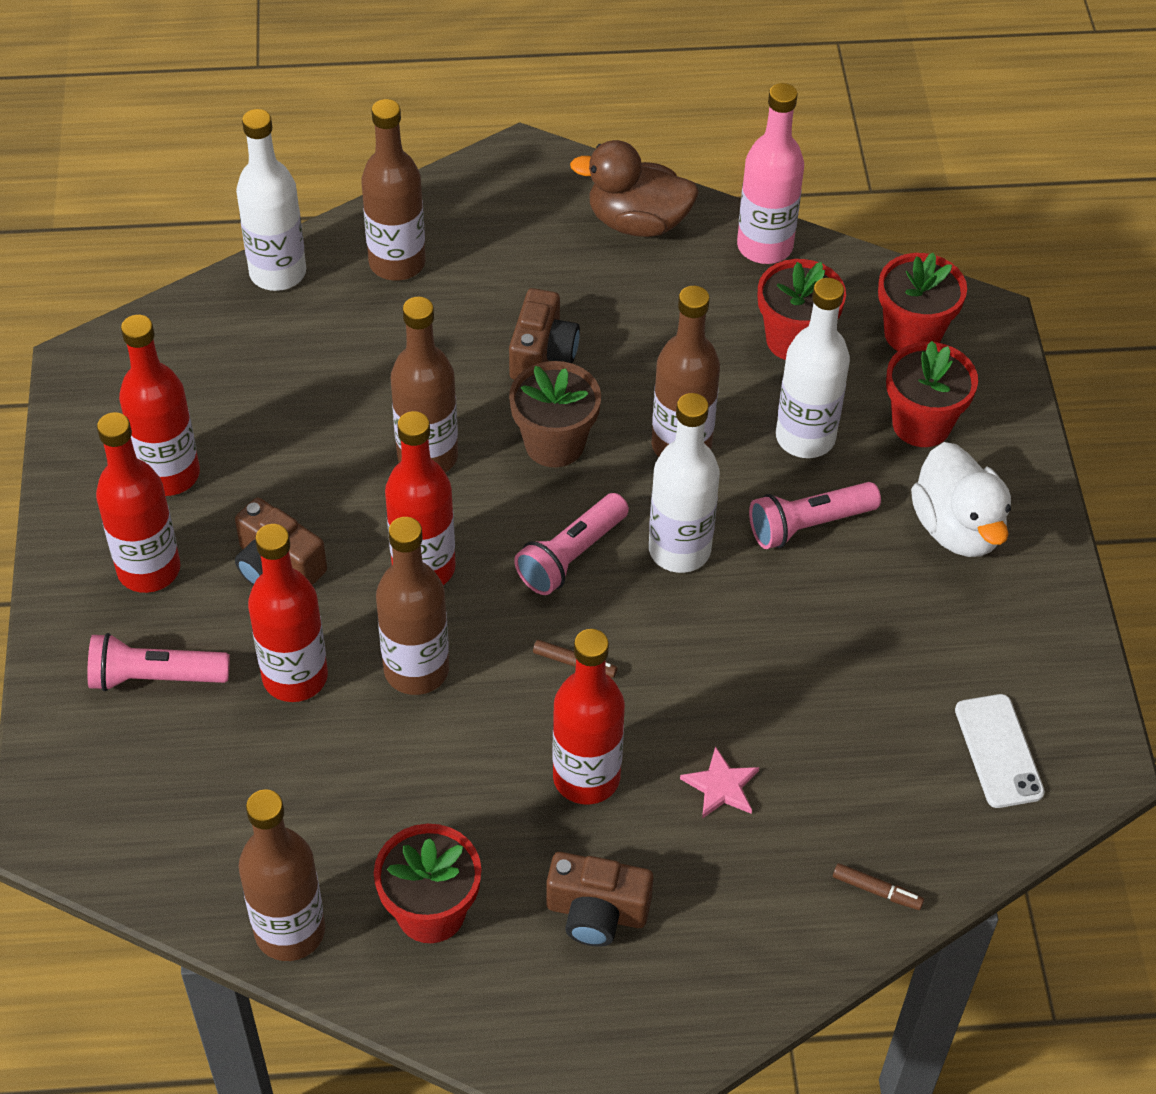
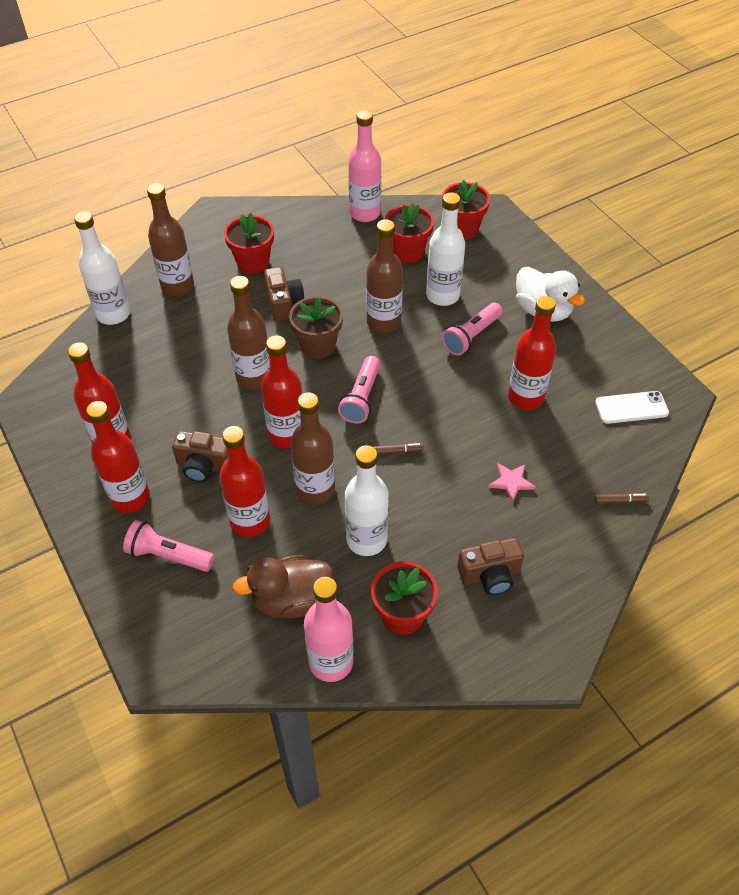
camera: 25 degrees left, 0 degrees up
pink flashlight [87,633,230,691] -> pink flashlight turned 45 degrees clockwise [123,520,214,572]
brown bottle [239,789,325,961] -> pink bottle [304,577,353,682]
red bottle [552,629,625,805] -> red bottle moved to [508,296,556,410]
brown duck [570,140,699,237] -> brown duck moved to [232,555,333,618]
white bottle [649,393,720,573] -> white bottle moved to [345,445,389,556]
red flower pot [886,341,978,447] -> red flower pot moved to [224,213,274,274]
white phone [955,694,1045,808] -> white phone turned 60 degrees counterclockwise [595,391,669,424]

